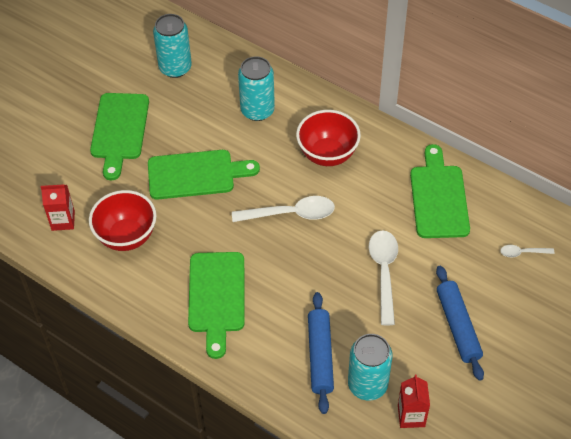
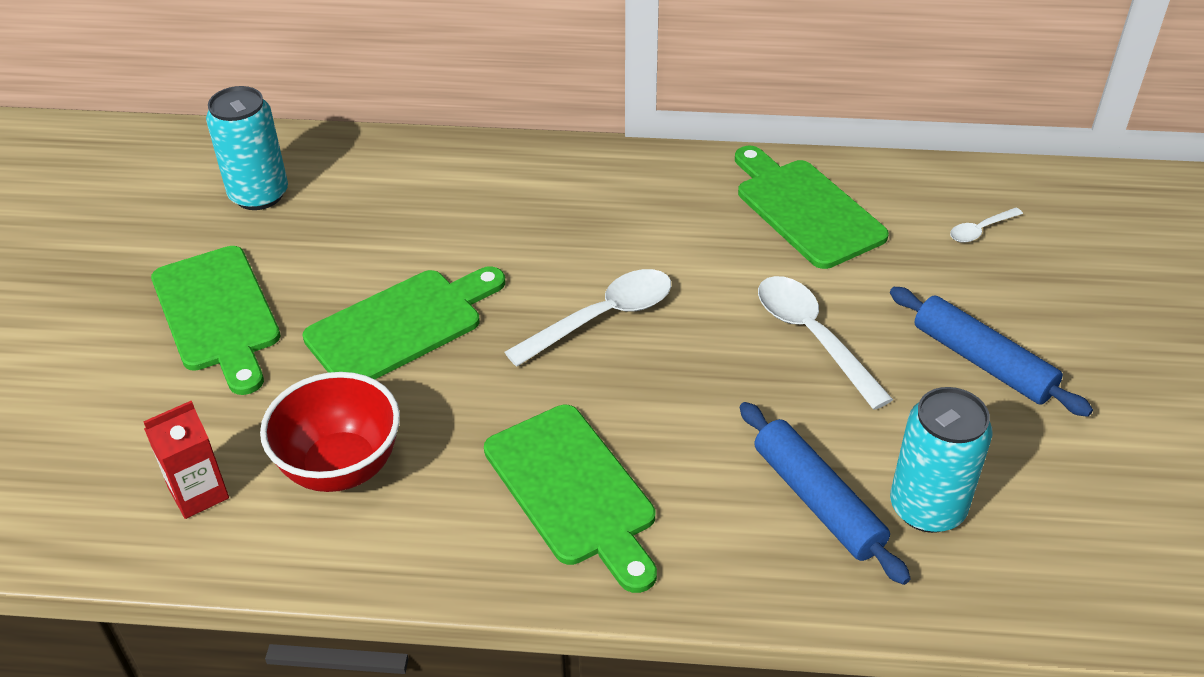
camera: 30 degrees left, 10 degrees down
turquoise can [238,56,275,121] -> none
red bowl [296,110,361,166] -> none
red carton [398,374,430,428] -> none

